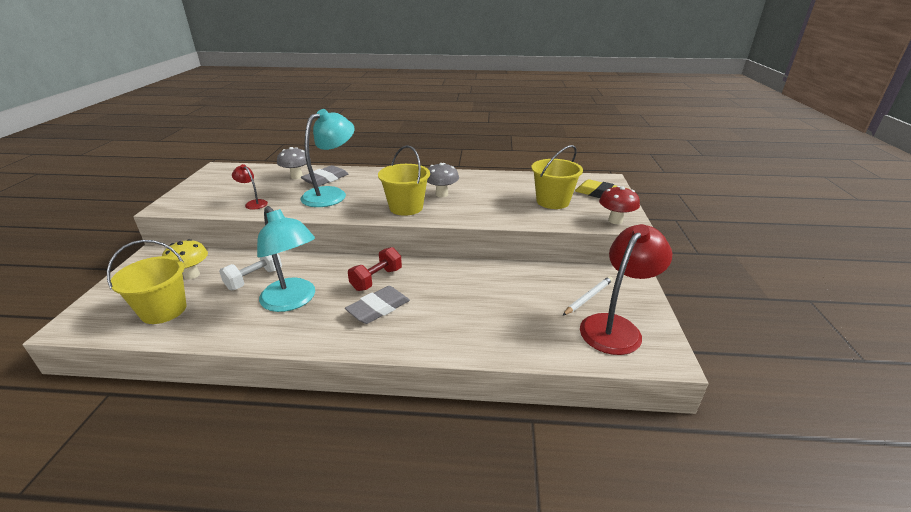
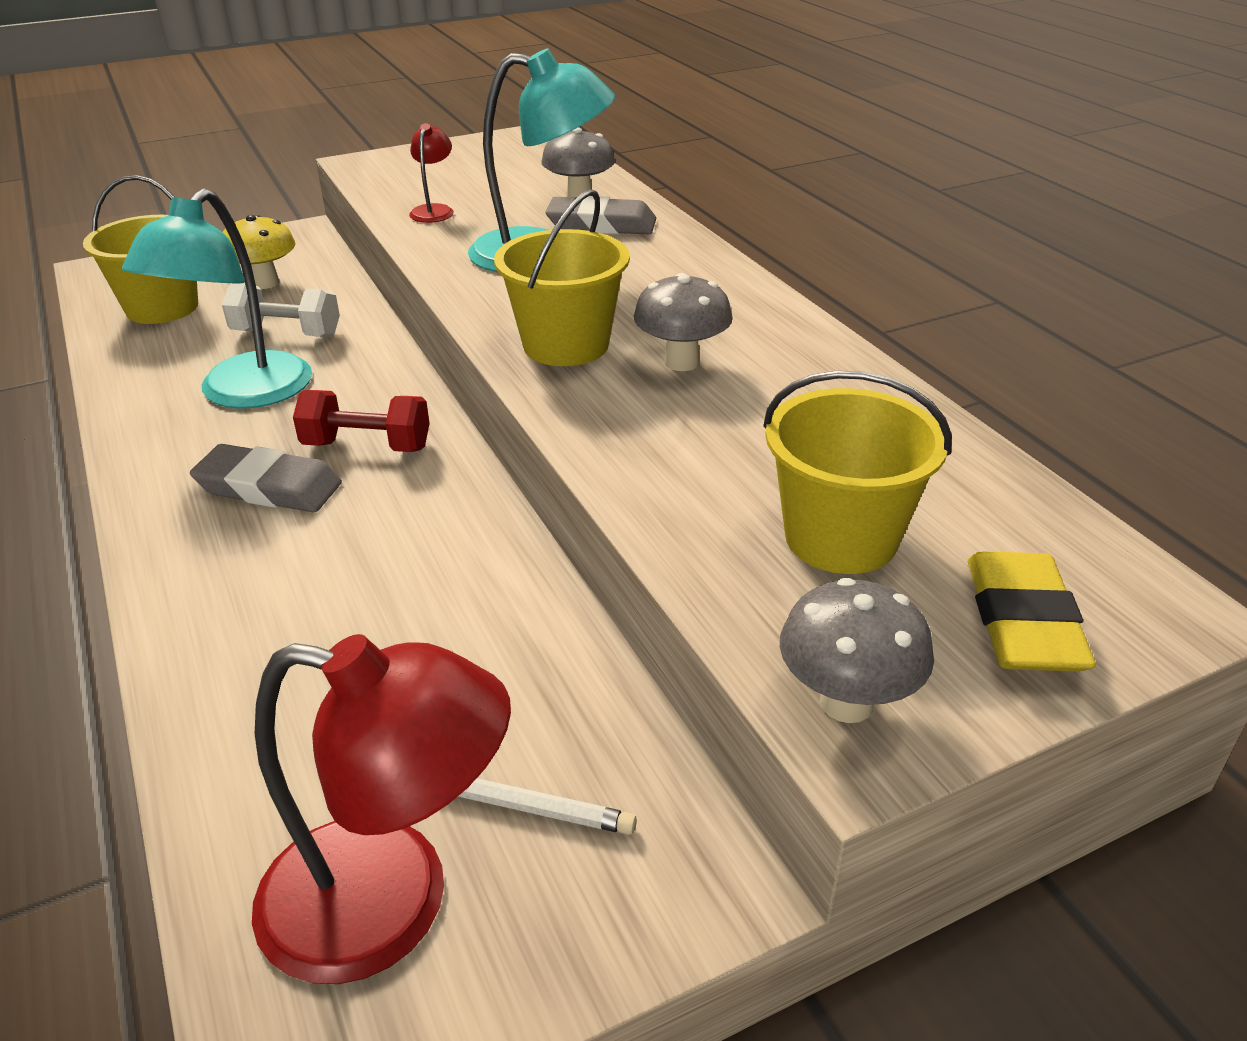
camera: 60 degrees right, 5 degrees up
red mushroom [599,186,640,224] -> grey mushroom [780,578,934,723]

